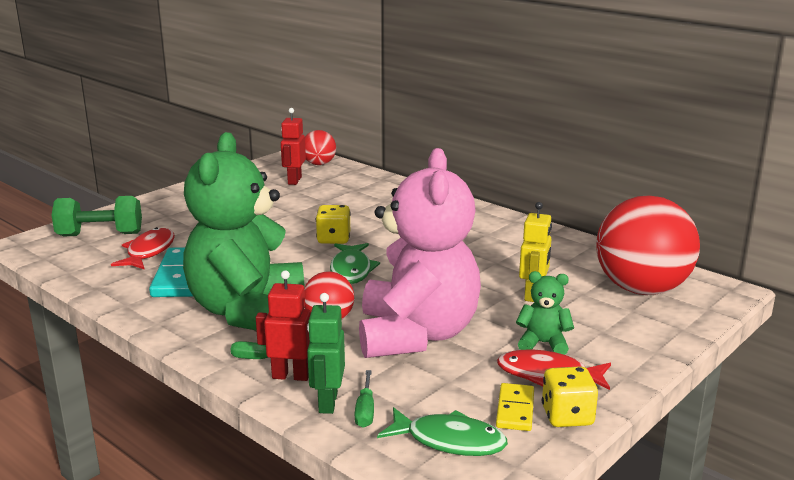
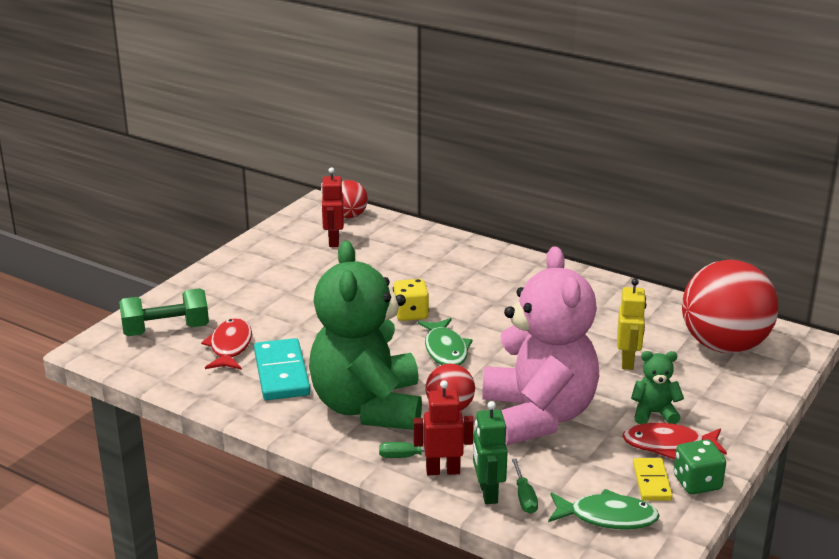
camera: 10 degrees left, 5 degrees up
yellow dice [542,366,598,427] -> green dice [674,439,726,494]

